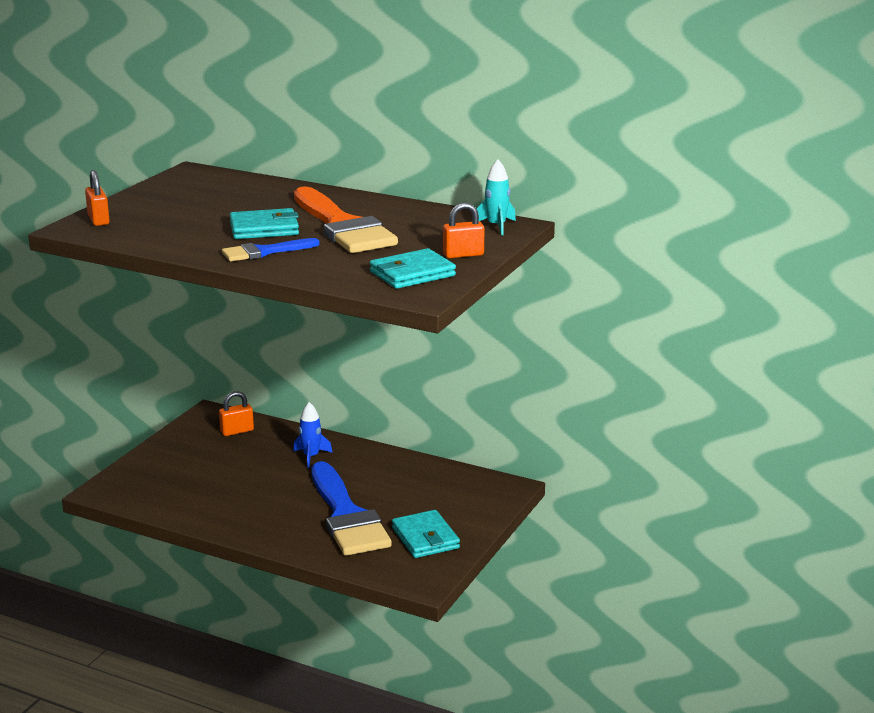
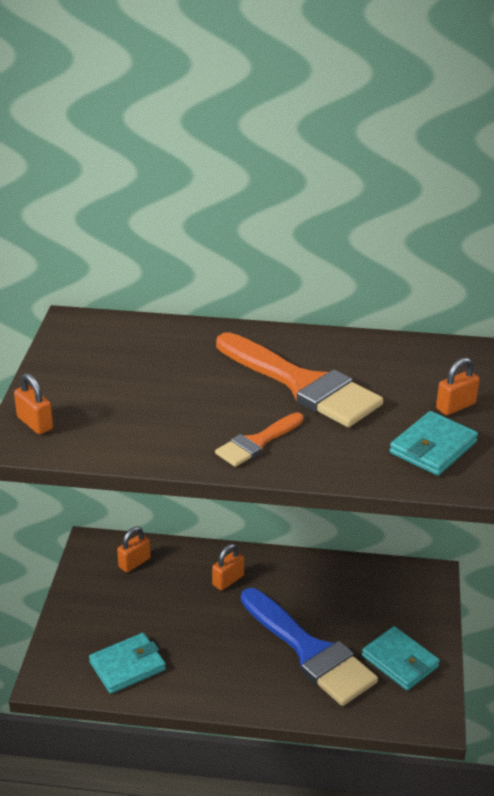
camera: 20 degrees left, 10 degrees up
blue brush [222,238,320,262] -> orange brush [215,412,304,467]
turquoise wallet [230,208,299,239] -> turquoise wallet moved to [89,633,166,694]
blue rocket [293,402,332,468] -> orange padlock [212,544,244,591]
turquoise rocket [477,159,516,235] -> none

